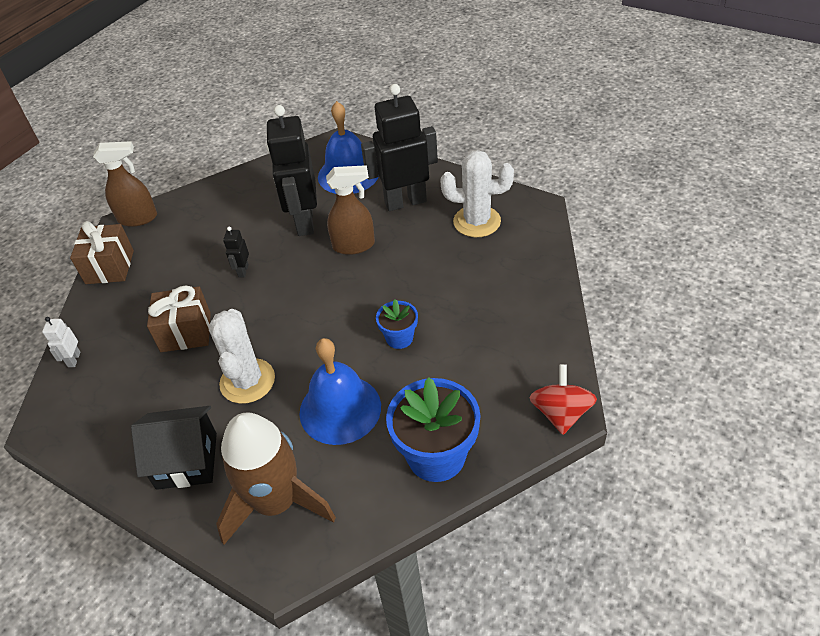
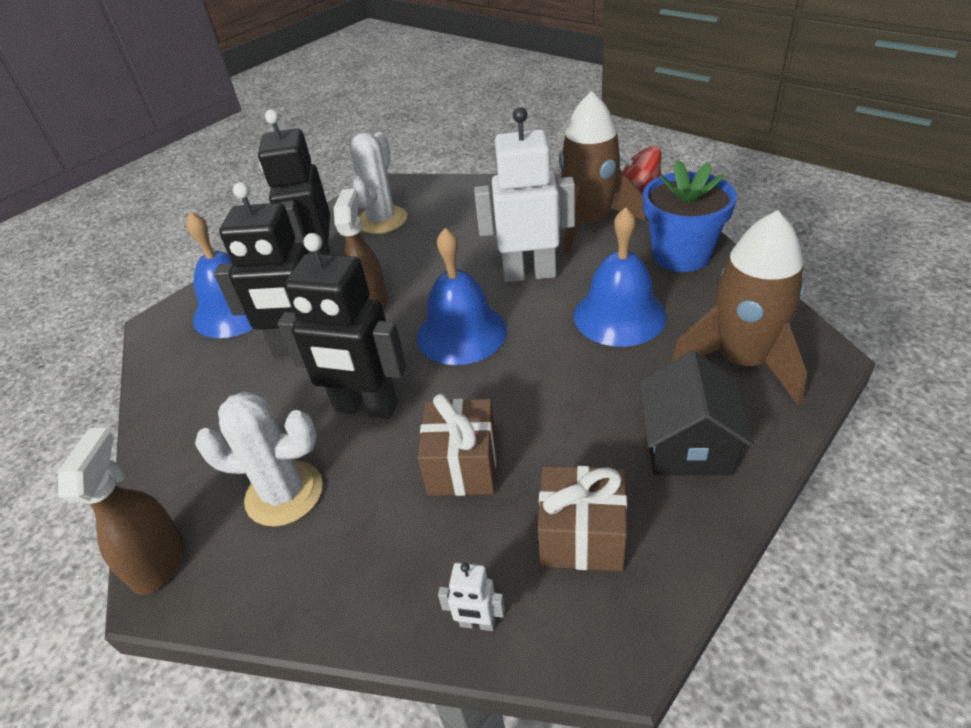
camera: 80 degrees left, 5 degrees down
brown gift [70,221,134,284] -> brown gift moved to [538,466,627,572]
white cactus [208,309,275,404] -> white cactus moved to [195,391,323,527]
black robot [223,226,249,277] -> black robot [277,233,406,419], size x2.39
blue flower pot [376,299,418,349] -> white robot [474,107,575,282]
none -> blue bell [417,228,507,365]
none -> brown rocket [559,91,645,254]

